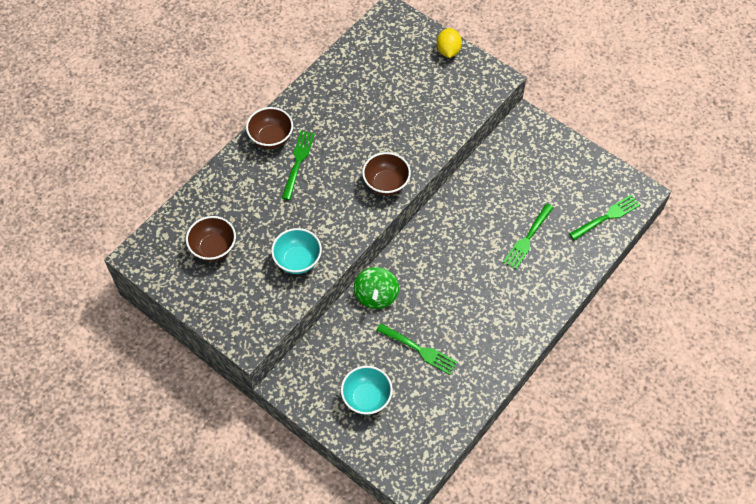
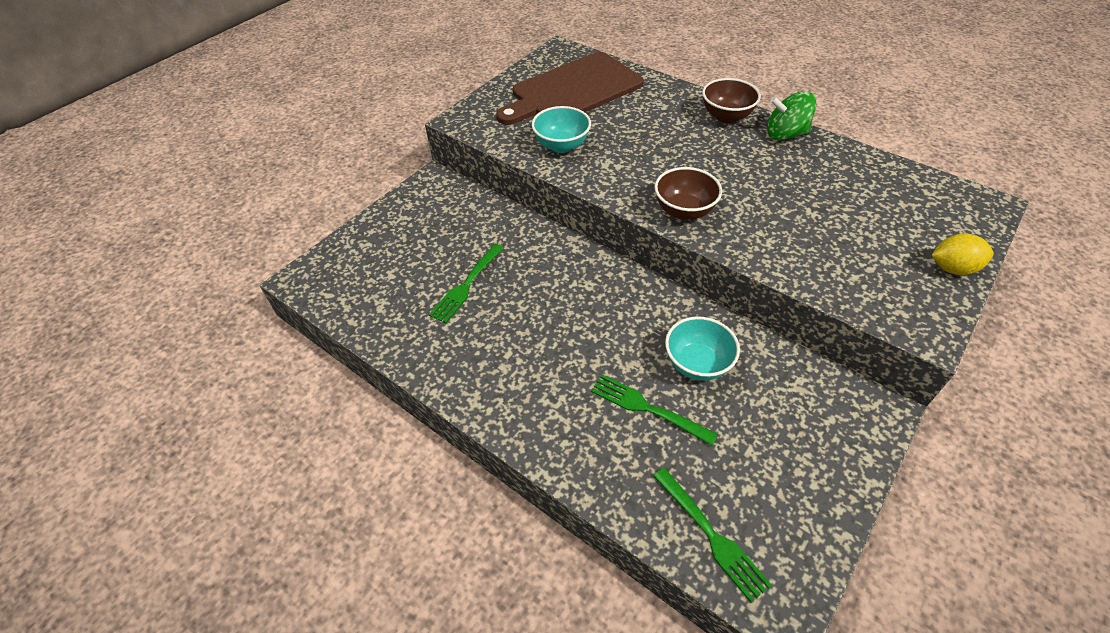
camera: 90 degrees right, 10 degrees down
brown bowl [186,216,236,261] -> brown cutting board [496,52,644,125]
green fork [282,131,315,200] -> none
turquoise bowl [341,366,393,415] -> turquoise bowl moved to [665,316,740,381]
green spinning top [354,267,399,309] -> green spinning top moved to [767,91,816,141]

